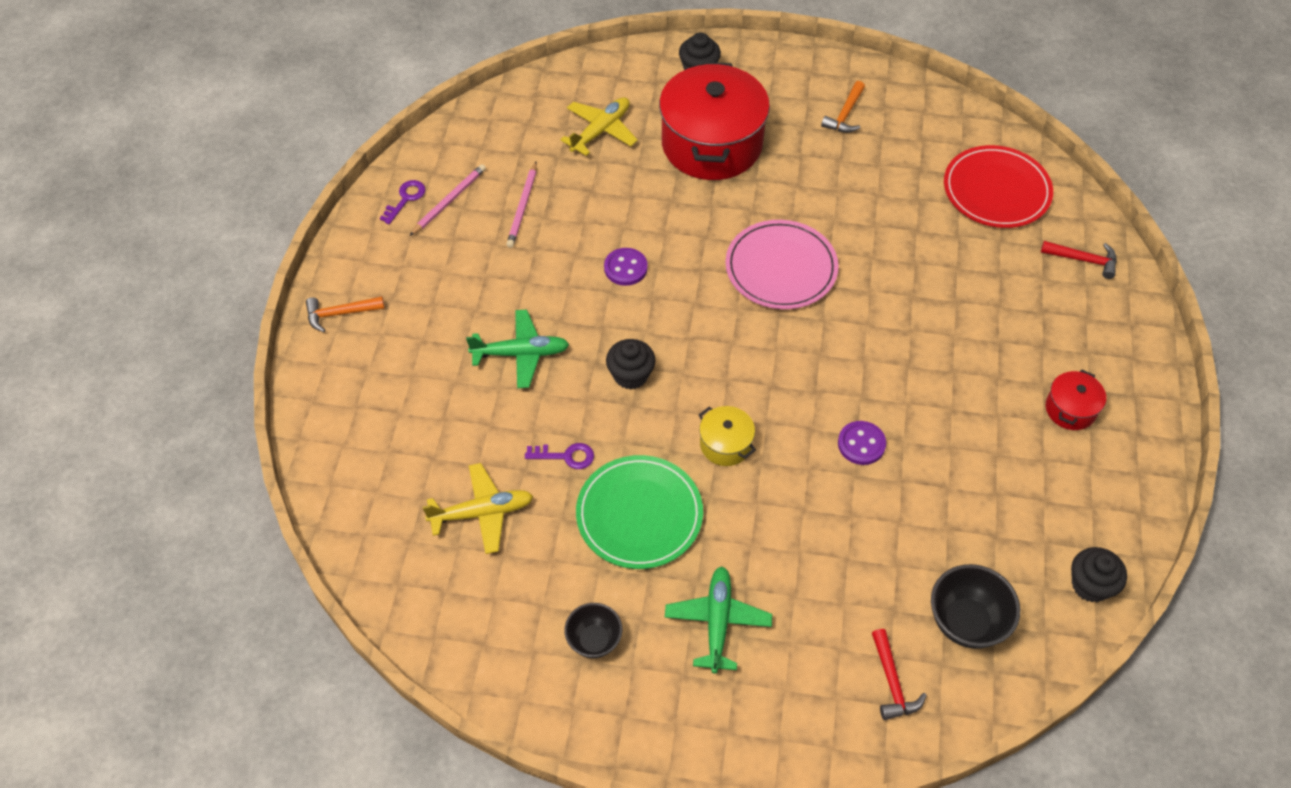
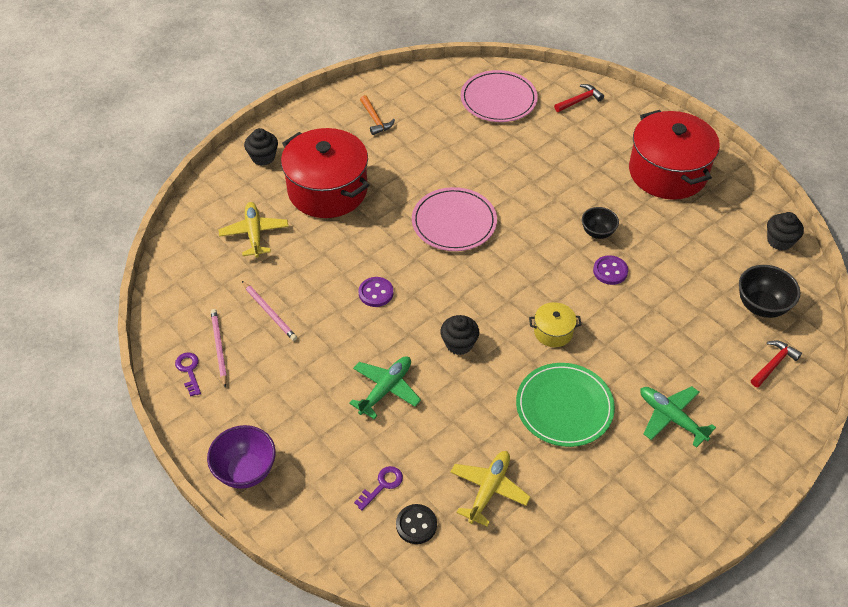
camera: 50 degrees left, 5 degrees down
orange hammer [306,296,384,332] -> purple bowl [207,425,276,489]
purple key [525,443,594,469] -> purple key moved to [354,466,403,511]
black bowl [564,603,623,658] -> black bowl moved to [582,207,619,239]
red hammer [872,629,927,720] -> red hammer turned 75 degrees counterclockwise [751,340,802,387]
red plate [944,145,1053,228] -> pink plate [461,70,538,122]
red pot [1046,369,1106,430] -> red pot [629,110,720,200], size x2.27
none -> black button [396,504,437,544]

